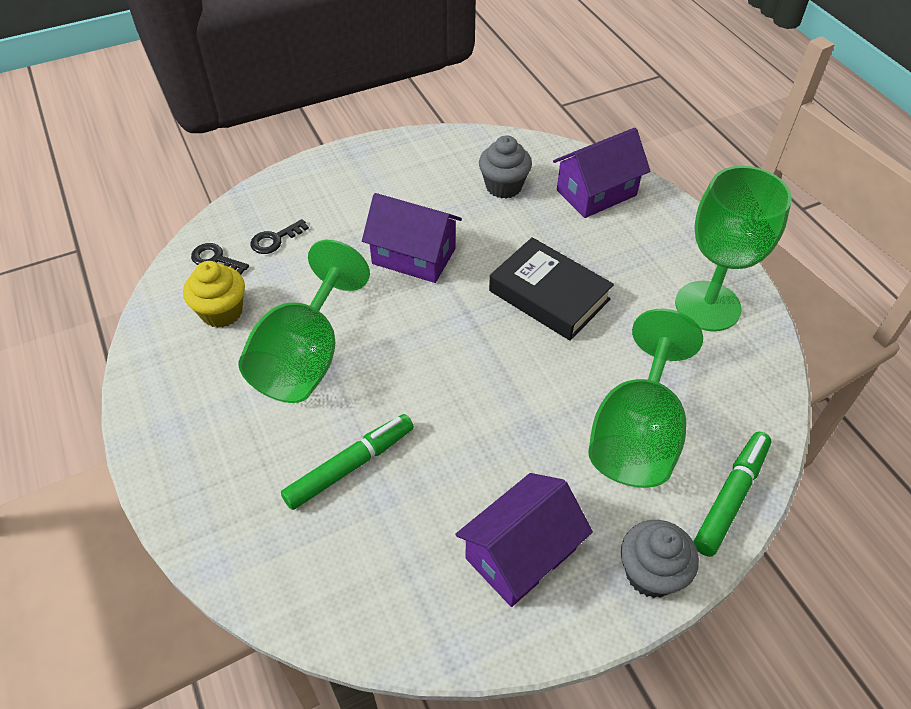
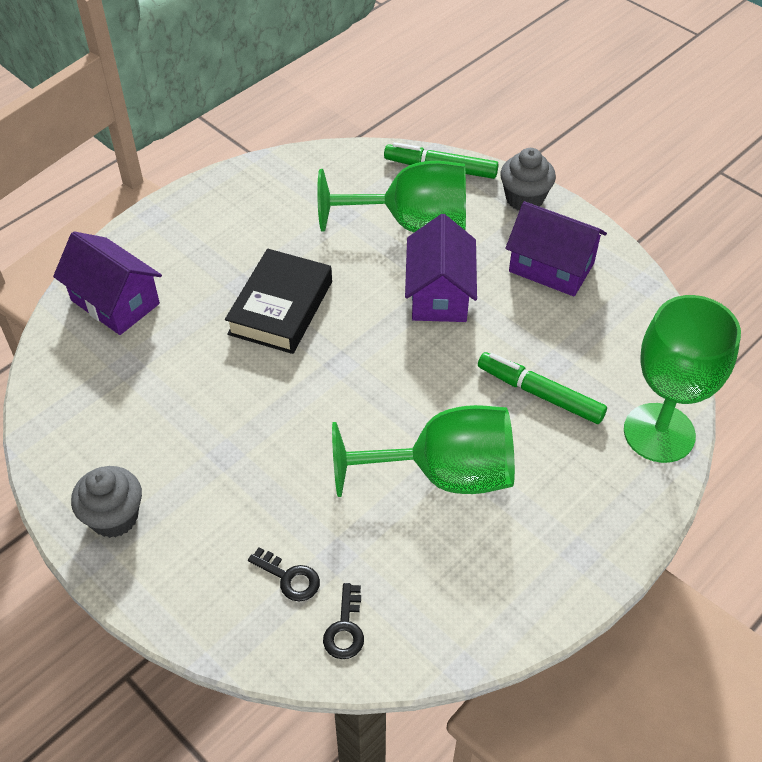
camera: 110 degrees left, 0 degrees up
yellow cupcake [183,261,245,328] -> none
purple house [362,193,462,283] -> purple house moved to [405,214,477,322]
grey cupcake [479,135,532,199] -> grey cupcake moved to [71,466,142,538]
green goblet [675,166,792,331] -> green goblet moved to [624,295,741,463]

